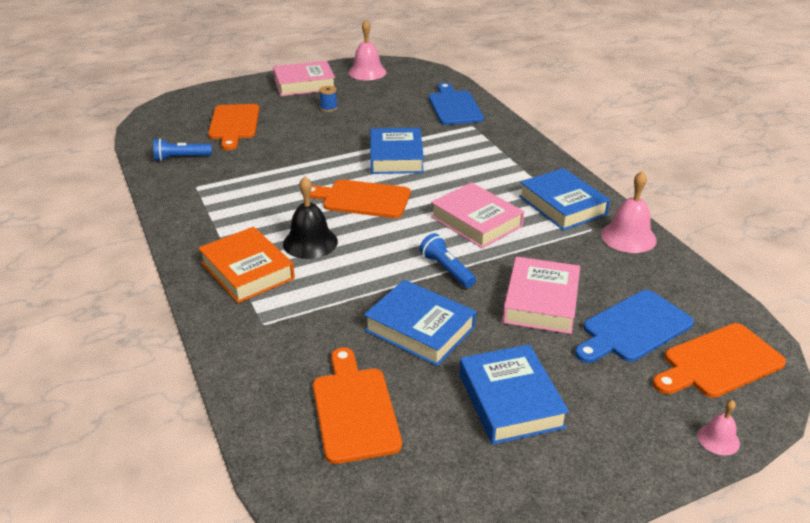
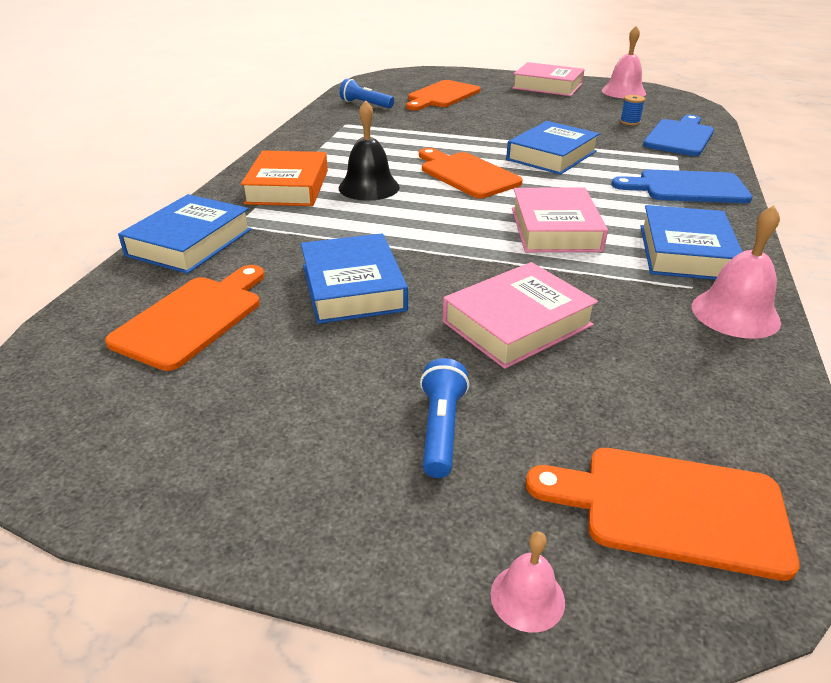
camera: 40 degrees right, 0 degrees up
blue spool [319,86,337,112] -> blue spool moved to [620,95,645,125]
blue flashlight [419,233,476,288] -> blue flashlight moved to [420,358,469,478]
blue book [459,344,569,445] -> blue book moved to [118,194,252,274]
blue cutting board [575,290,694,363] -> blue cutting board moved to [612,170,753,203]

